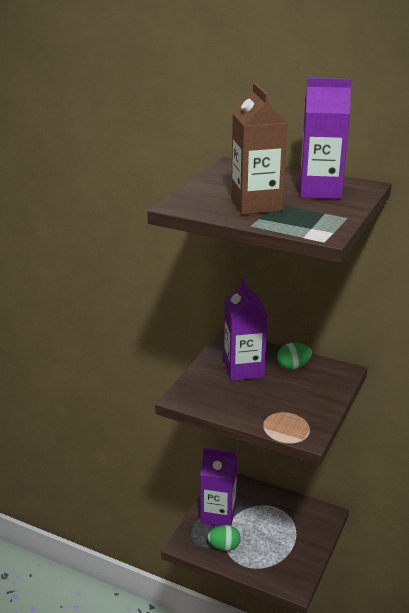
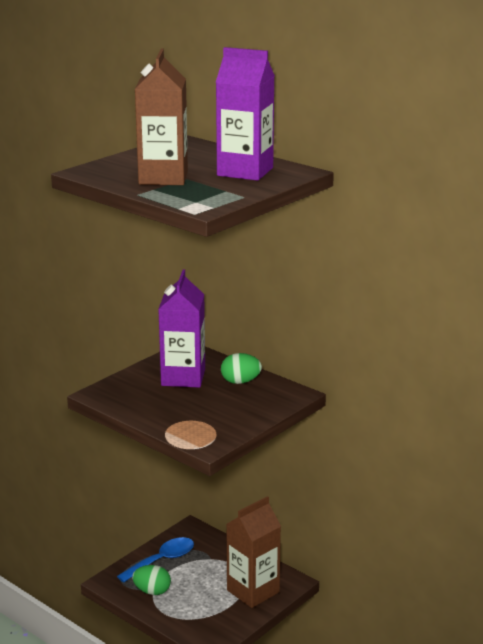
camera: 15 degrees right, 5 degrees down
purple carton [200,448,237,526] -> blue spoon [117,537,194,583]
none -> brown carton [226,496,281,608]

